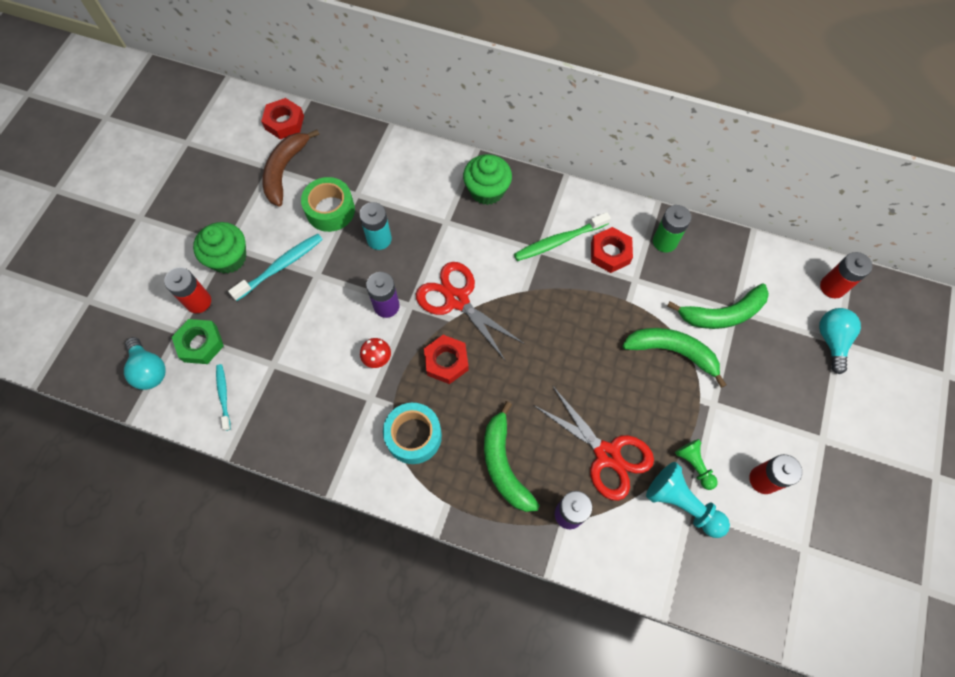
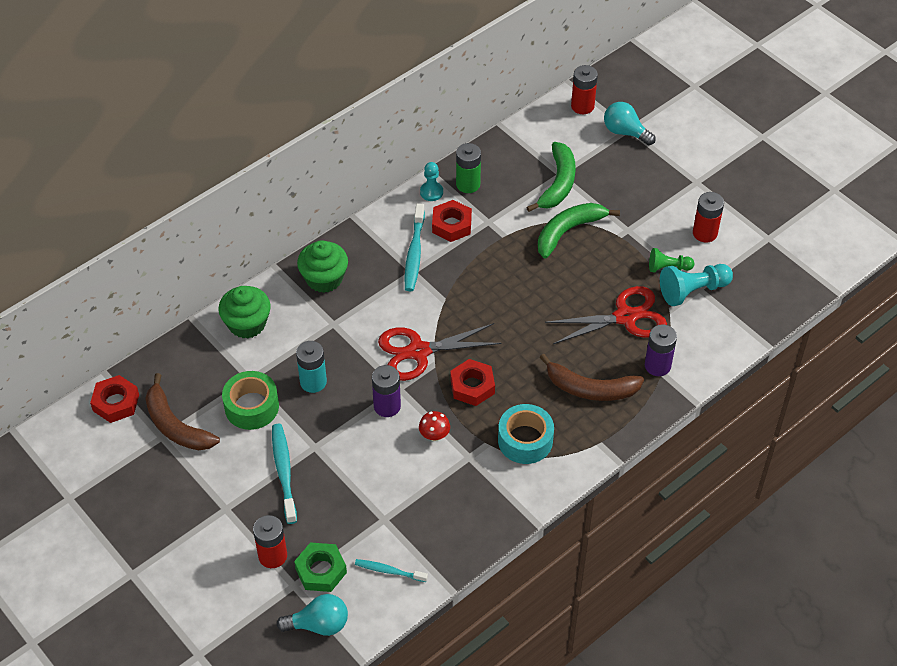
camera: 60 degrees left, 15 degrees down
green cupcake [193,222,246,274] -> green cupcake moved to [218,286,271,339]
green banana [484,401,540,512] -> brown banana [540,354,644,401]
green toothbrush [514,212,611,261] -> turquoise toothbrush [405,203,425,291]
none -> turquoise pawn [420,162,443,201]

